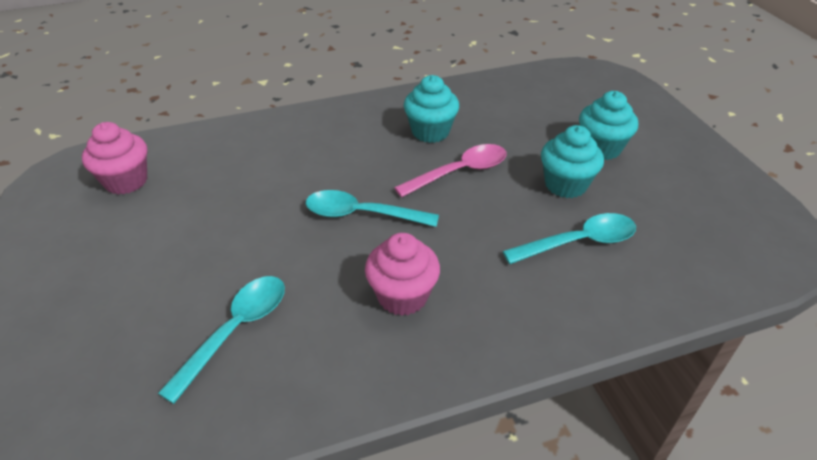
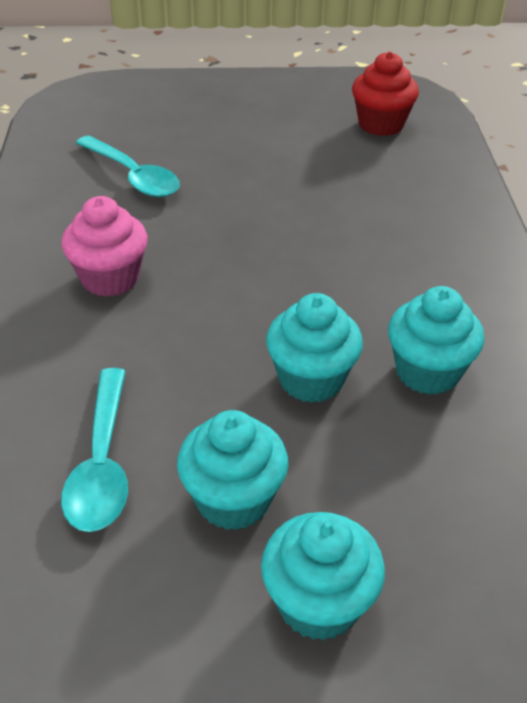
camera: 105 degrees right, 0 degrees up
pink cupcake [82,122,147,194] -> red cupcake [352,52,419,136]
turquoise spoon [306,190,439,227] -> none
pink spoon [394,144,506,197] -> turquoise cupcake [266,293,363,403]

